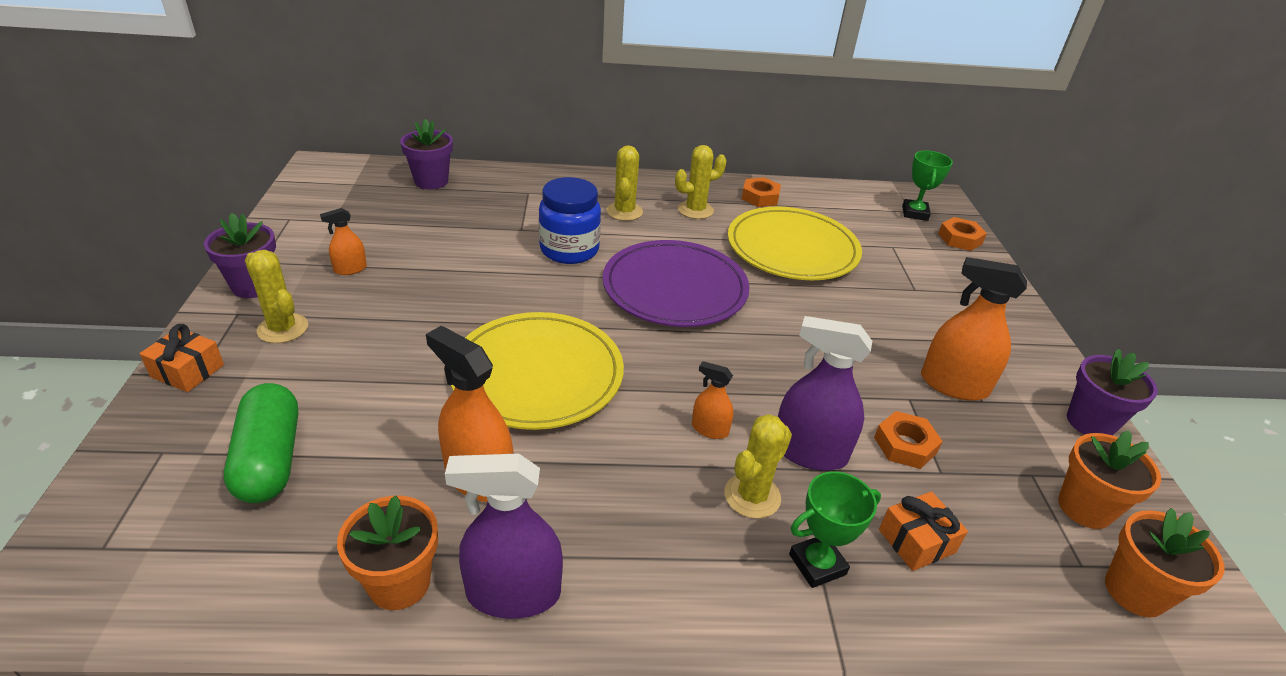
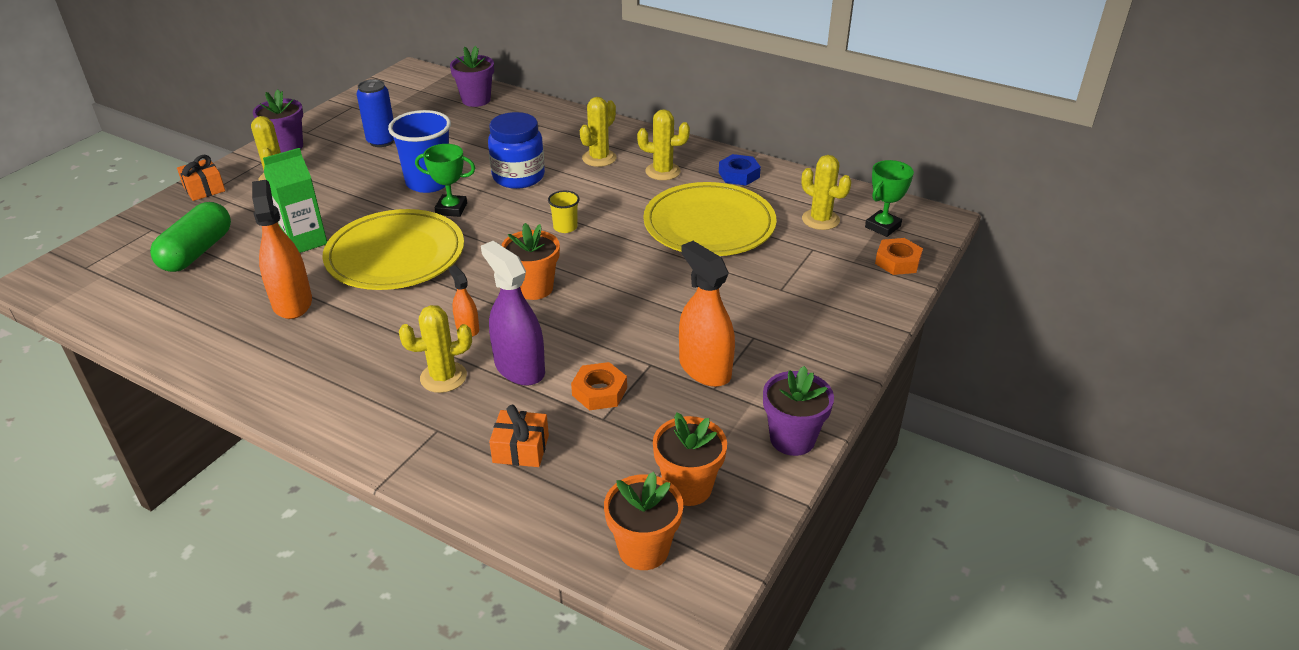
camera: 35 degrees right, 0 degrees up
orange spray bottle [320,208,367,275] -> none
orange flower pot [337,496,438,610] -> orange flower pot moved to [501,223,560,300]
purple spray bottle [445,453,563,619] -> none
purple plate [603,240,750,327] -> yellow cup [548,191,579,233]
orange nut [742,177,781,207] -> blue nut [719,154,761,186]
green trophy [789,471,881,588] -> green trophy moved to [415,144,475,217]
none -> green carton [263,148,327,253]
none -> blue can [356,79,394,147]
none -> blue cup [388,110,451,193]
none -> yellow cactus [801,155,851,230]

